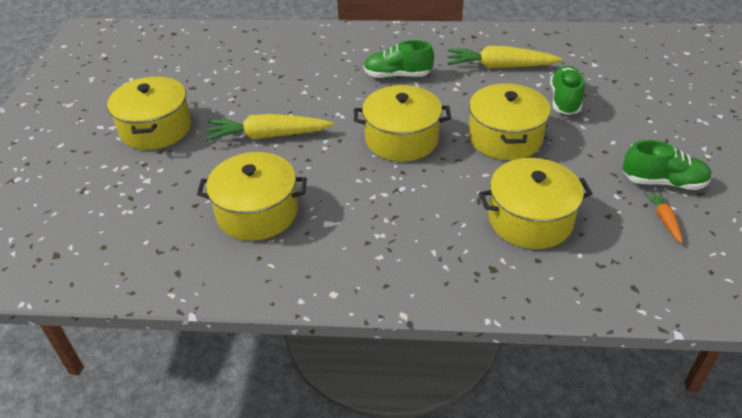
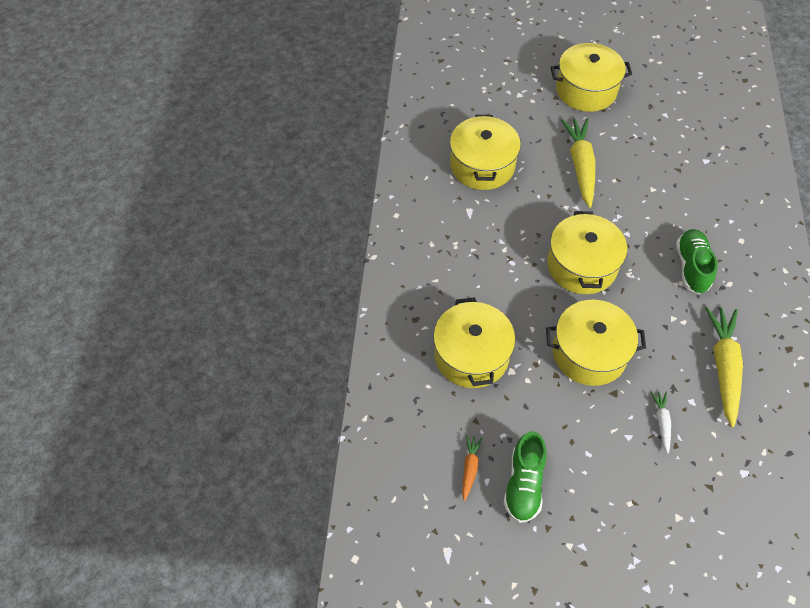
camera: 90 degrees right, 15 degrees up
green shoe [550,66,585,115] -> white carrot [651,391,671,454]
orange carrot [644,191,683,243] -> orange carrot turned 75 degrees counterclockwise [462,435,482,501]

